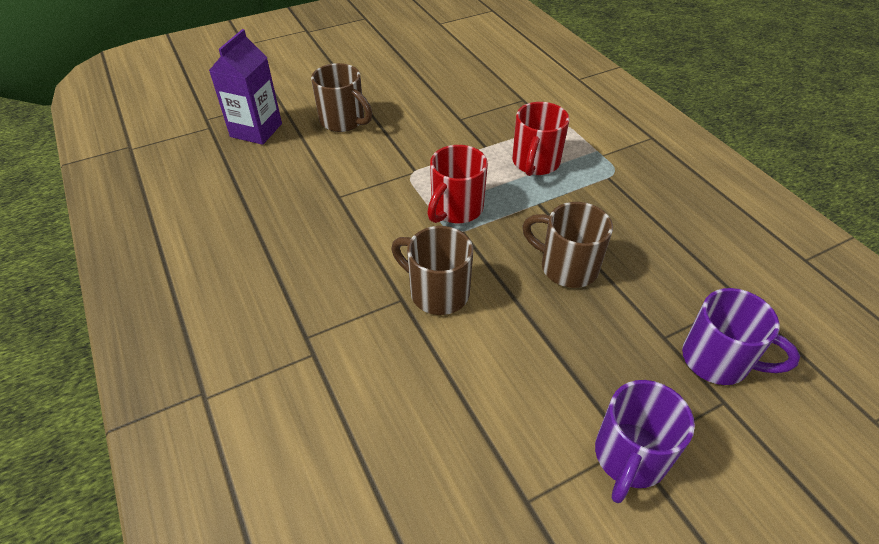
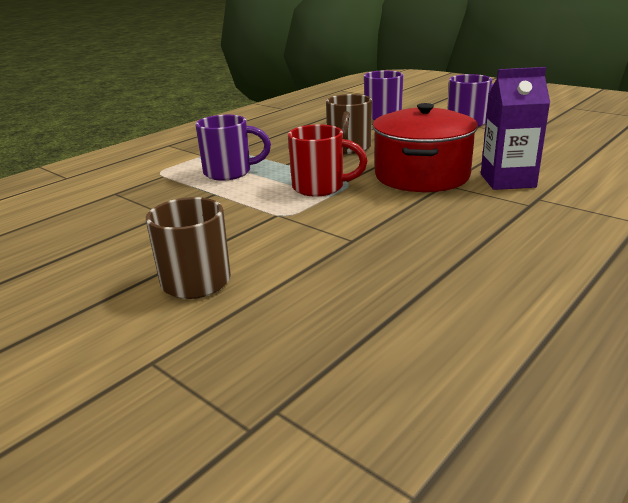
camera: 110 degrees left, 20 degrees down
purple carton [209,29,282,145] -> purple carton moved to [481,67,550,190]
brown mug [391,226,473,315] -> red pot [373,103,478,192]
red mug [512,102,570,176] -> purple mug [195,115,271,181]

